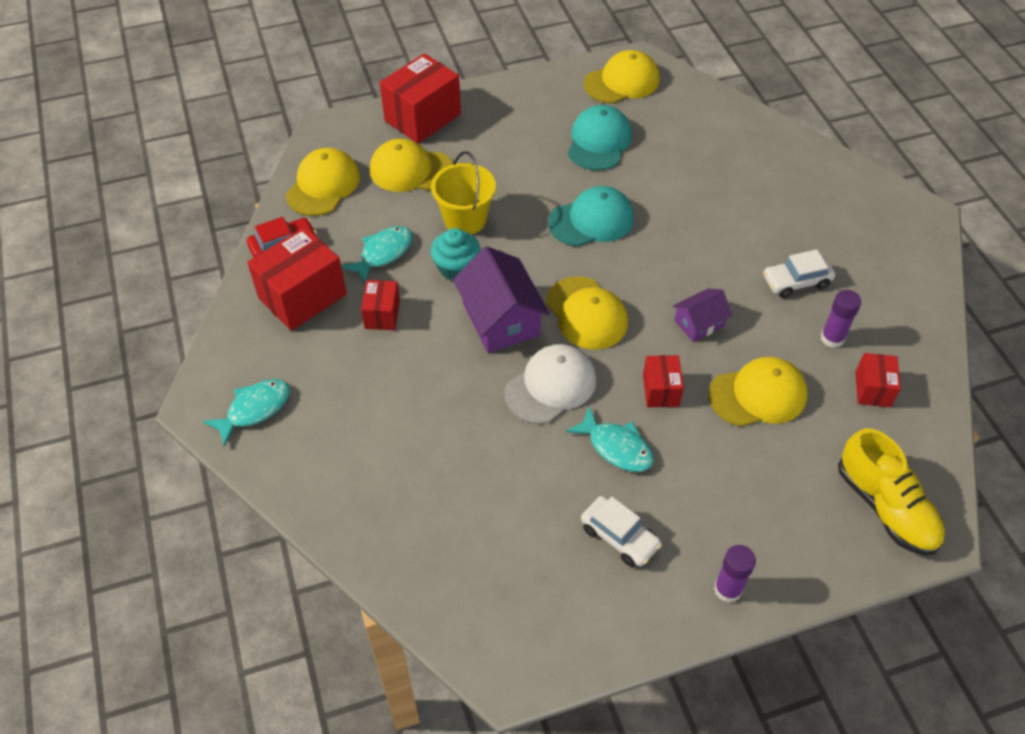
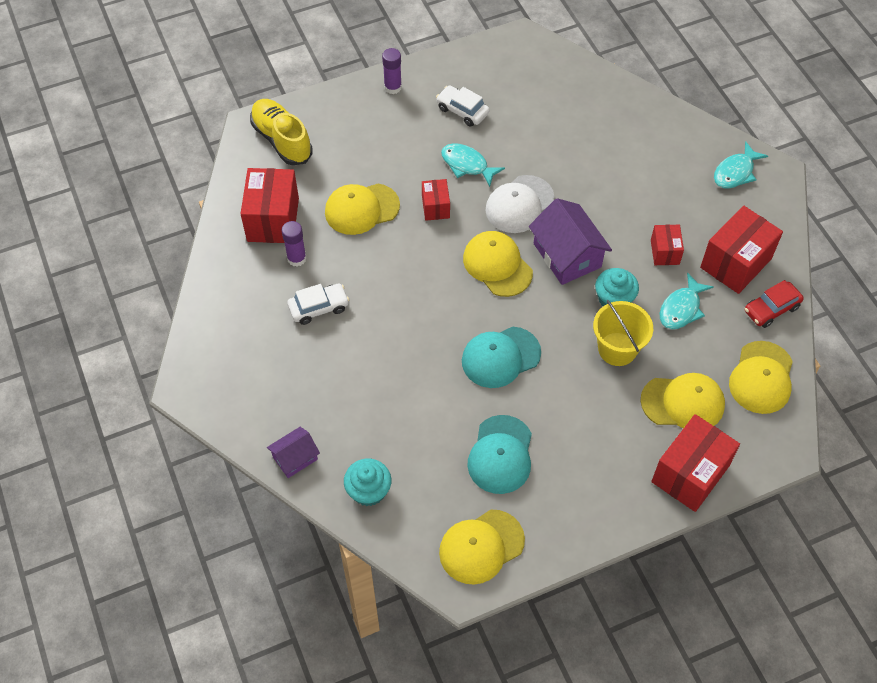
camera: 175 degrees right, 5 degrees up
purple house [673,289,732,342] -> purple house moved to [267,427,320,478]
red box [855,353,901,407] -> red box [241,168,299,243], size x1.84
none -> turquoise cupcake [344,459,391,506]

